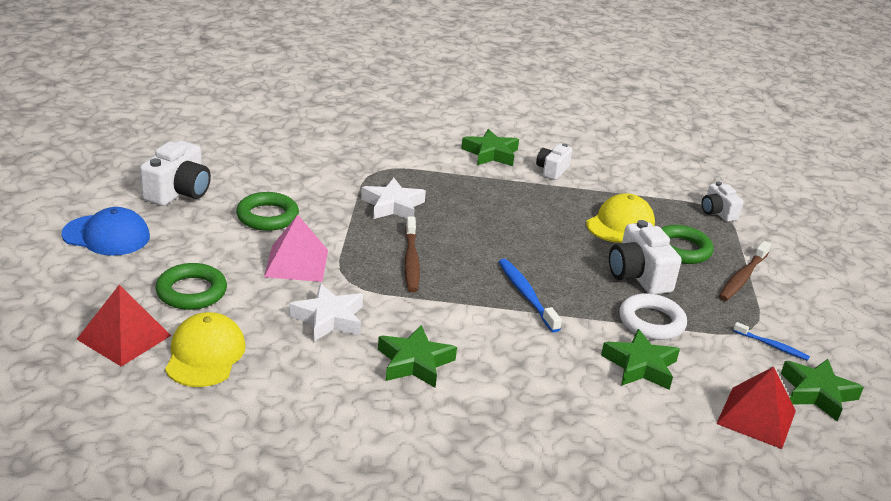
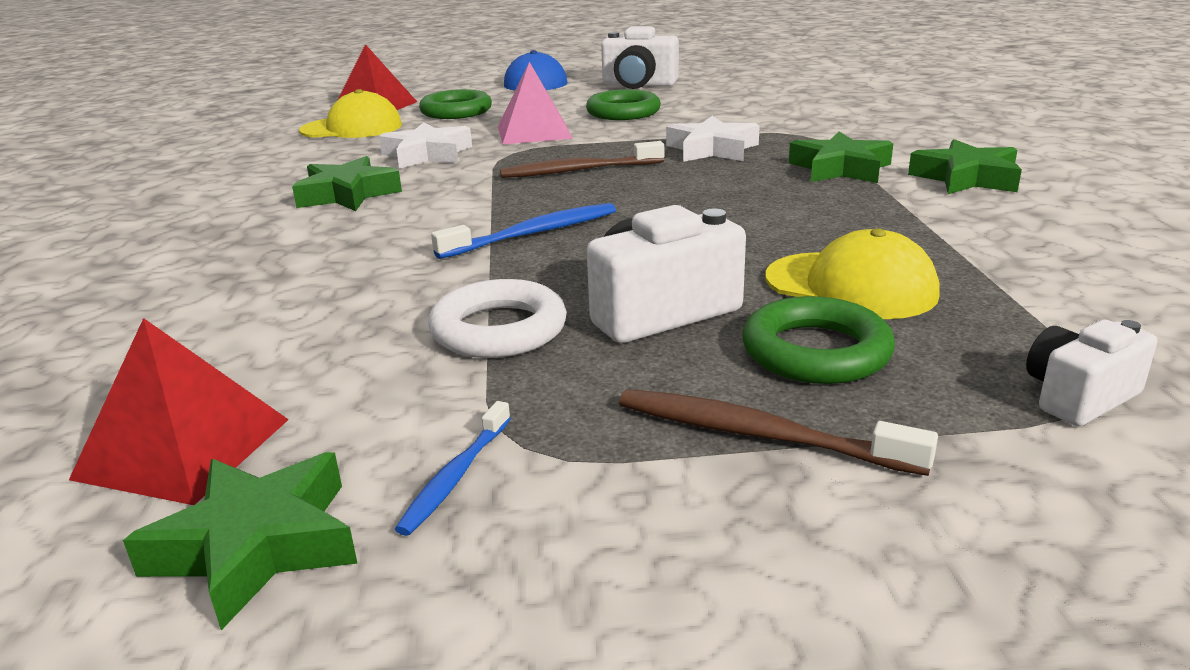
camera: 85 degrees right, 5 degrees down
white camera [536,143,572,180] -> none
green star [601,329,680,390] -> green star moved to [789,132,893,183]

